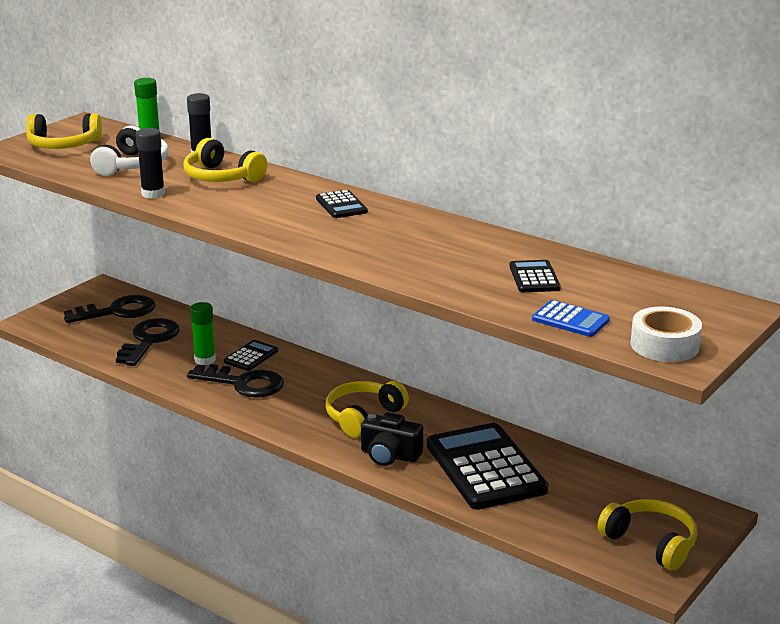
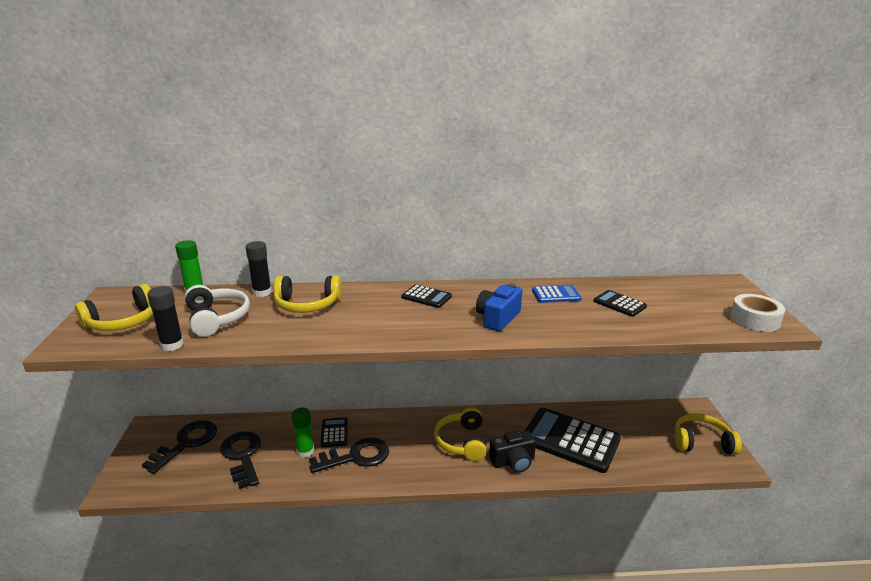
camera: 40 degrees left, 0 degrees up
black glue stick [136,128,165,199] -> black glue stick moved to [147,286,184,351]
blue calculator [532,300,610,337] -> blue calculator moved to [532,285,581,303]
none -> blue camera [476,283,522,331]

